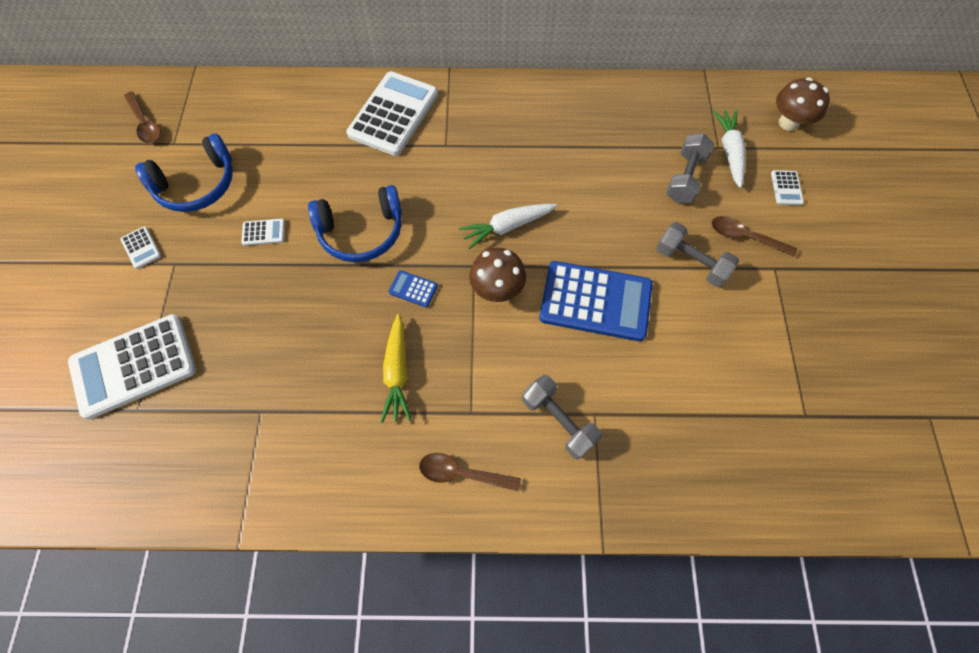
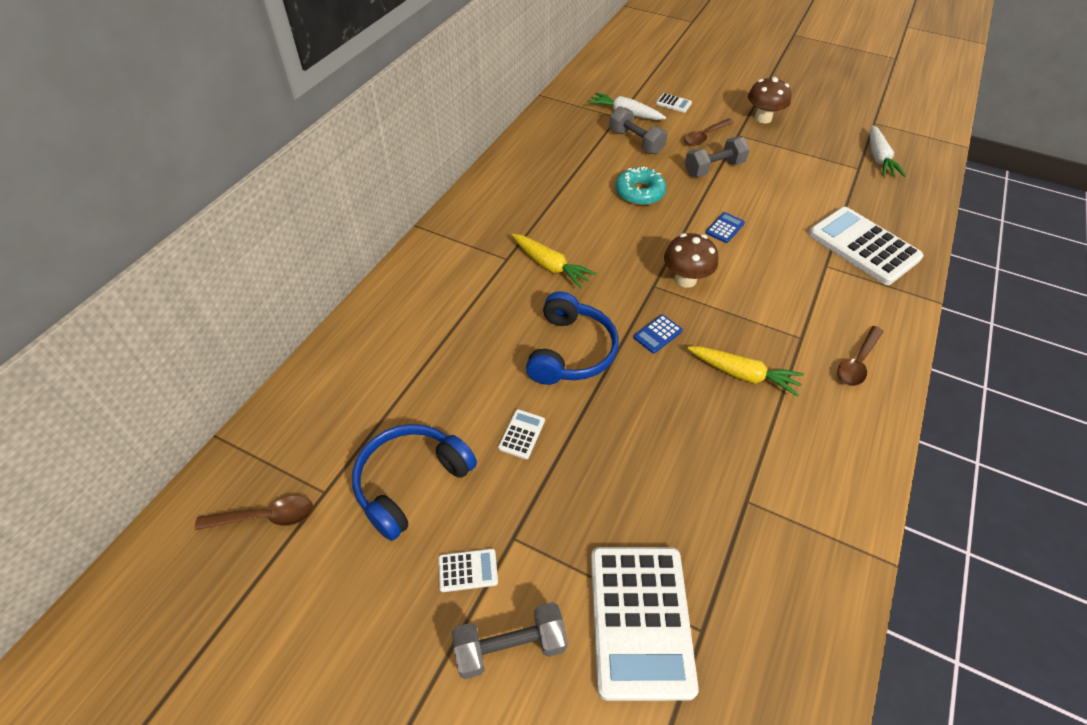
camera: 65 degrees left, 15 degrees down
blue headphones [135,133,233,212] -> blue headphones turned 135 degrees counterclockwise [352,424,477,541]
white calculator [346,71,438,156] -> white calculator moved to [808,207,924,285]
white carrot [459,204,557,249] -> white carrot moved to [870,125,906,177]
grey dumbbell [522,375,602,460] -> grey dumbbell moved to [452,602,568,679]
blue calculator [539,261,653,341] -> blue calculator [706,212,745,243], size x0.41
brown mushroom [776,77,830,131] -> brown mushroom moved to [748,77,791,124]
none -> yellow carrot [512,234,597,289]
none -> turquoise donut [615,166,666,205]

